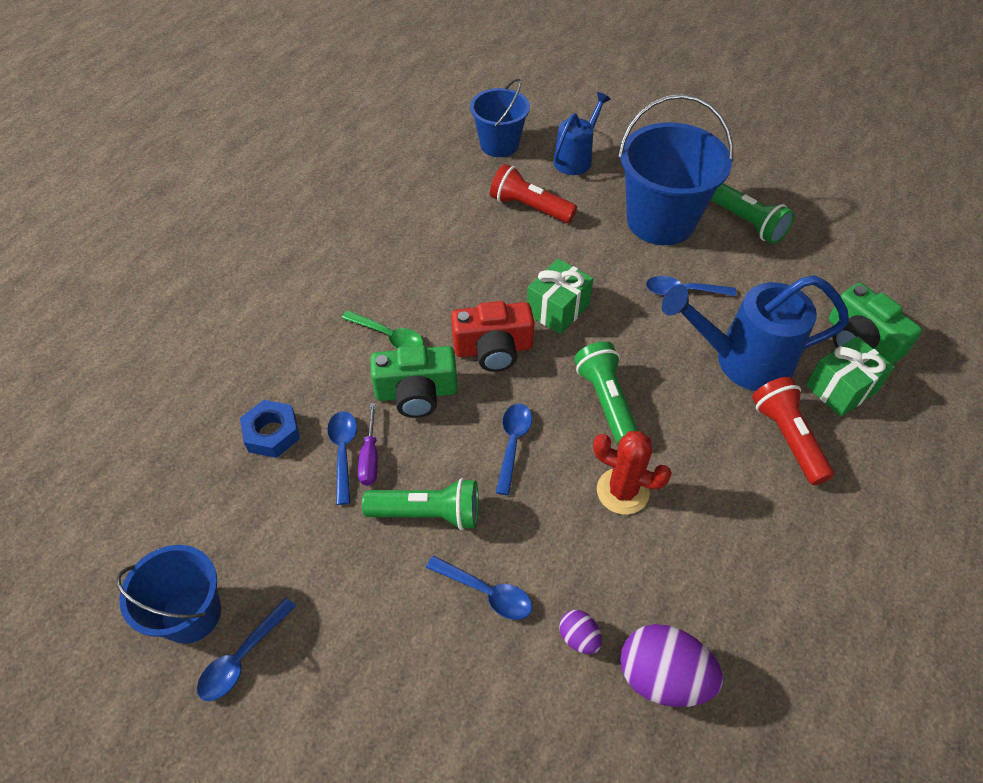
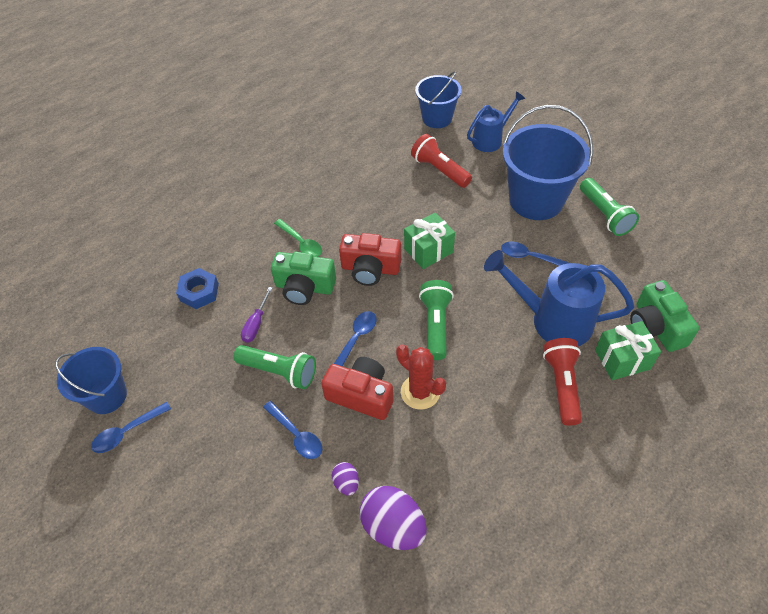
camera: 20 degrees right, 0 degrees up
blue spoon [327,411,357,505] -> none
none -> red camera [321,357,393,420]

